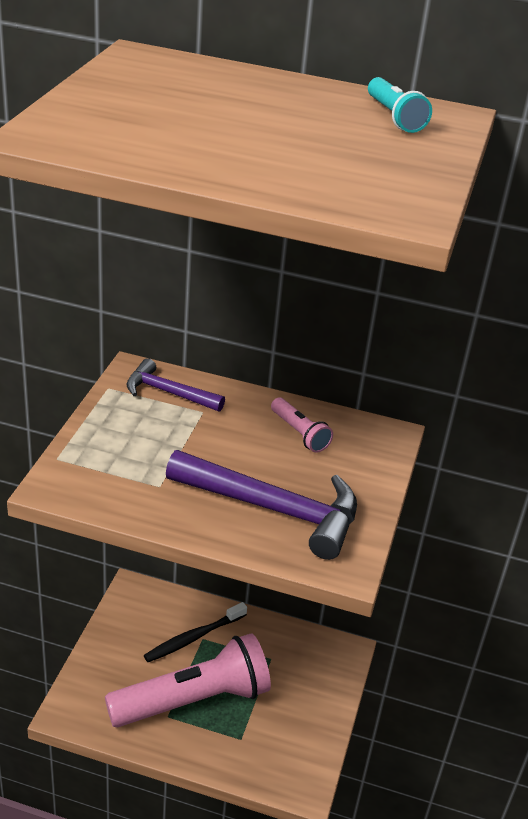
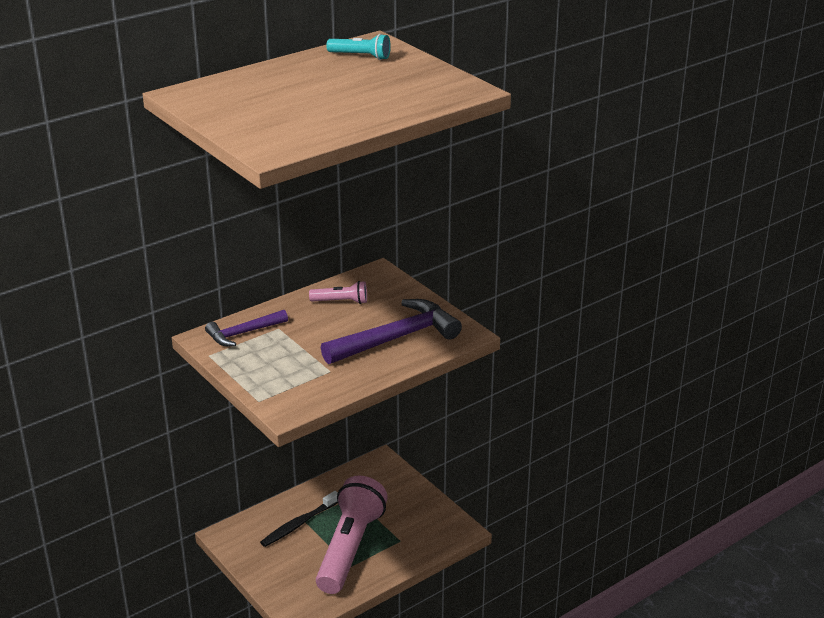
camera: 50 degrees left, 5 degrees down
black toothbrush [144,602,247,662] -> black toothbrush turned 45 degrees clockwise [260,491,338,547]

